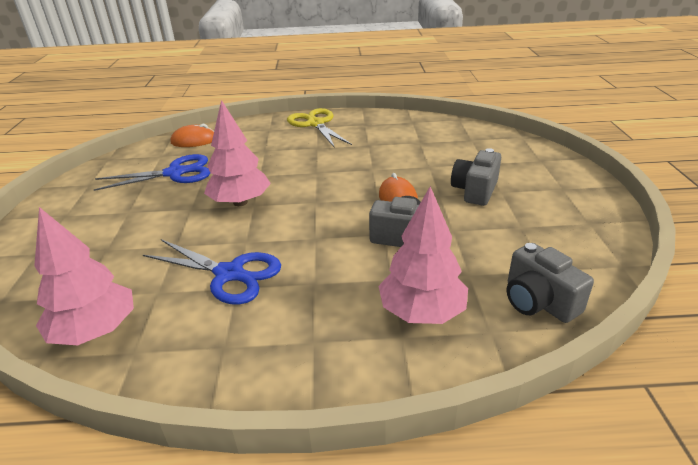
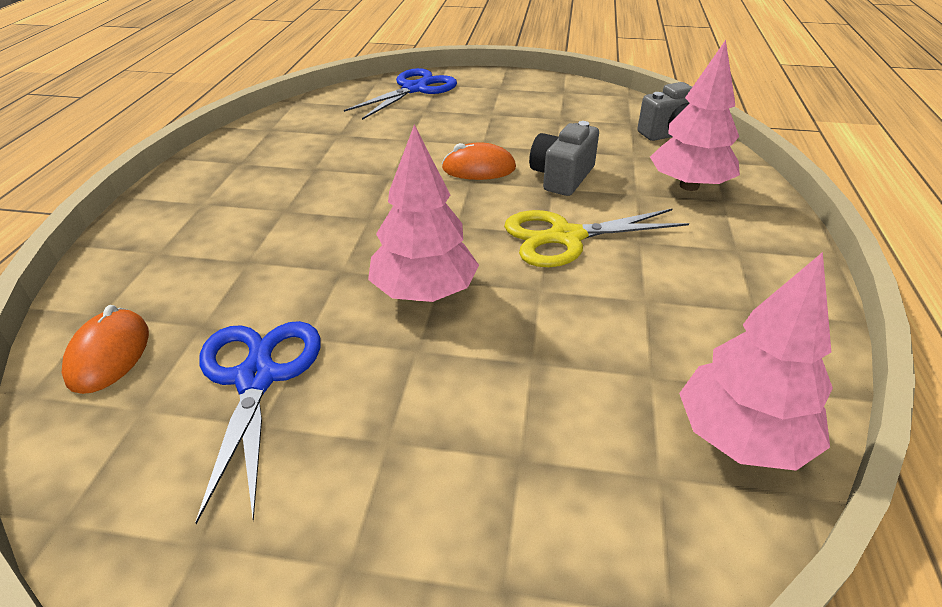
camera: 80 degrees left, 5 degrees up
blue scissors [143,239,281,305] -> blue scissors moved to [344,68,457,120]
yellow scissors [287,108,352,148] -> yellow scissors moved to [504,208,689,267]
grey camera [451,148,501,206] -> none

